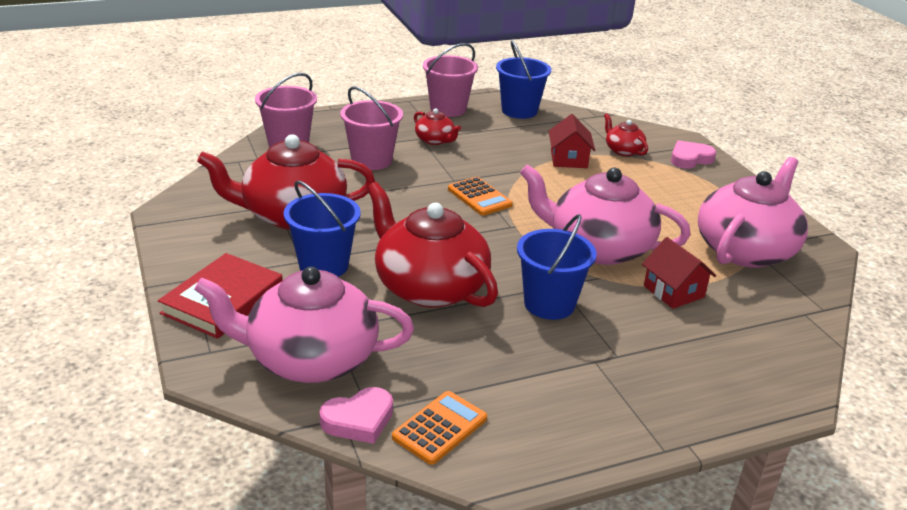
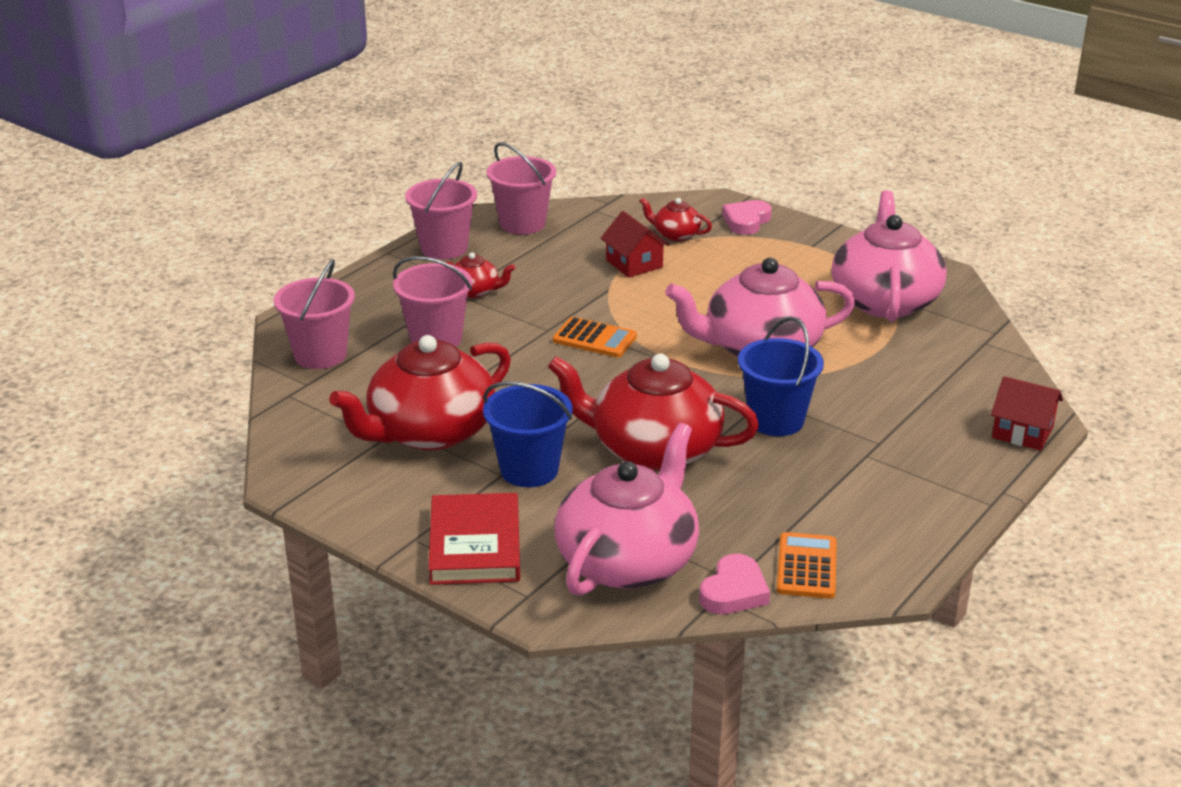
camera: 30 degrees left, 0 degrees up
pink teapot [194,266,414,383] -> pink teapot turned 150 degrees clockwise [555,423,699,596]
blue bucket [496,40,551,119] -> pink bucket [487,142,556,235]
red house [642,237,716,309] -> red house moved to [991,376,1063,451]

